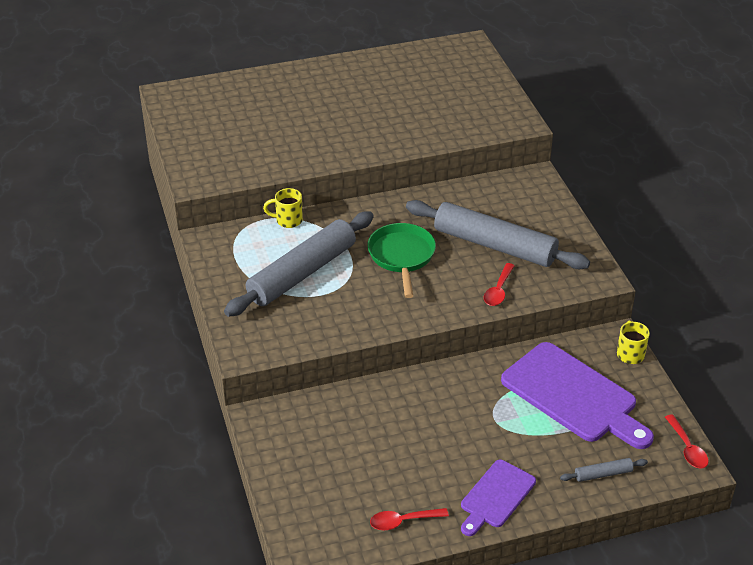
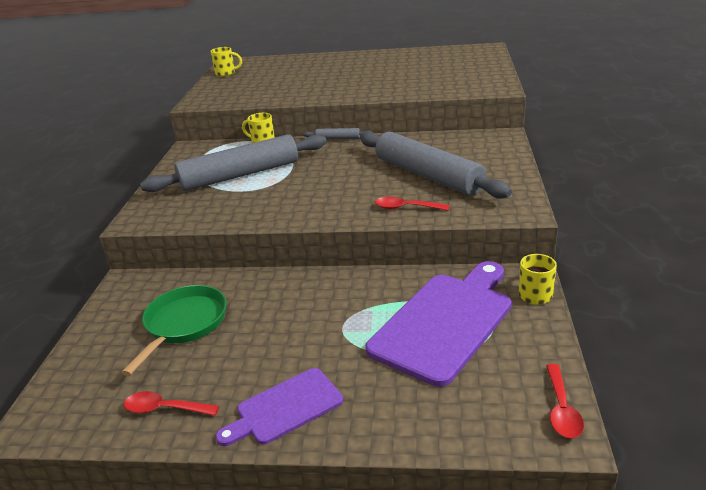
camera: 25 degrees right, 10 degrees down
green pan [368,223,436,298] -> green pan moved to [121,285,227,376]
red spoon [484,263,515,306] -> red spoon turned 60 degrees clockwise [375,196,450,211]
purple cutting board [501,342,654,449] -> purple cutting board turned 120 degrees counterclockwise [366,261,512,387]
grey rolling pin [560,458,648,482] -> grey rolling pin moved to [303,128,372,139]
none -> yellow mug [210,47,242,77]

